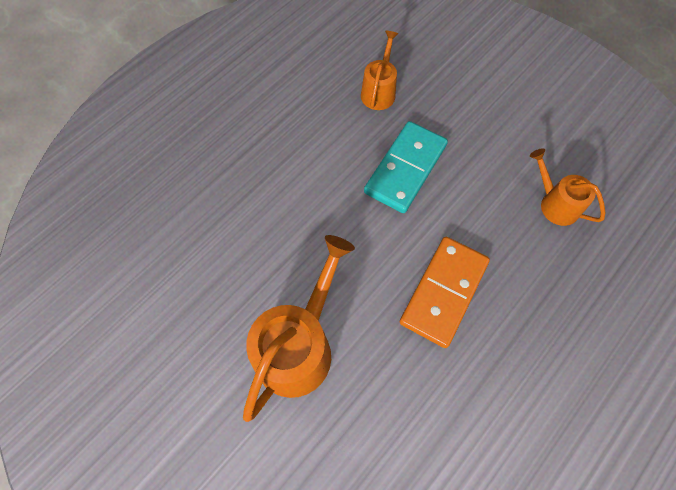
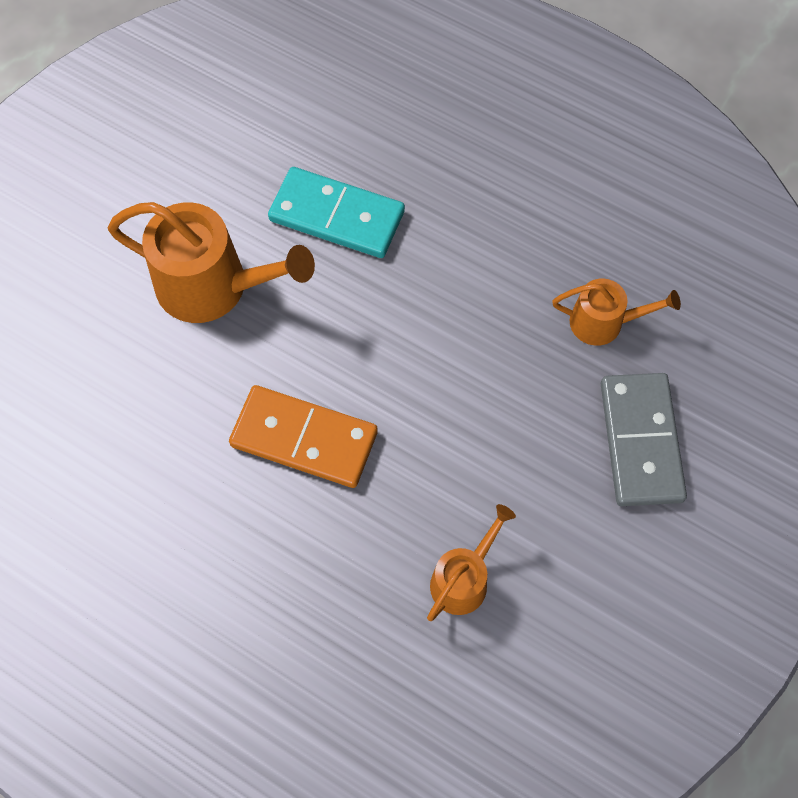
camera: 80 degrees right, 0 degrees up
turquoise domino [364,121,448,213] -> turquoise domino moved to [268,167,405,258]
none -> grey domino [601,373,687,506]

